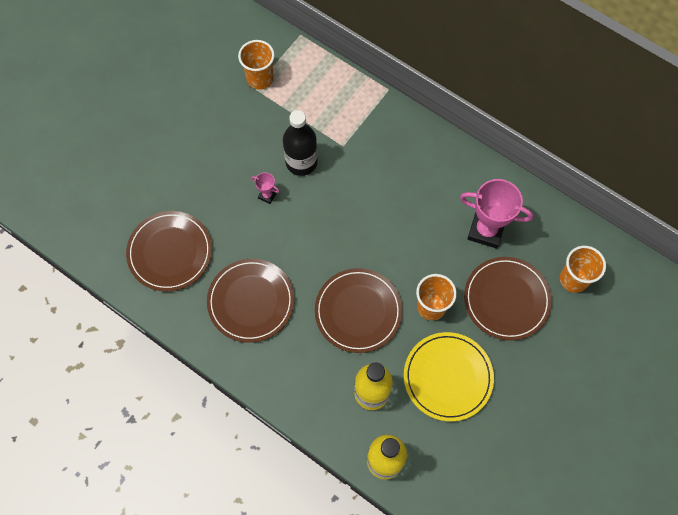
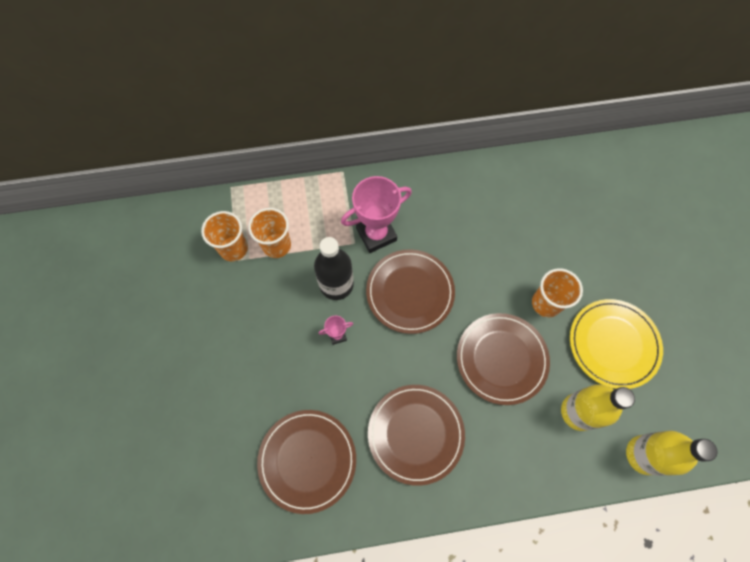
camera: 45 degrees left, 0 degrees up
pink trophy [460,179,533,249] -> pink trophy moved to [341,176,412,253]
brown plate [464,257,552,341] -> brown plate moved to [366,249,455,334]
orange cup [560,246,606,293] -> orange cup moved to [248,208,291,258]

